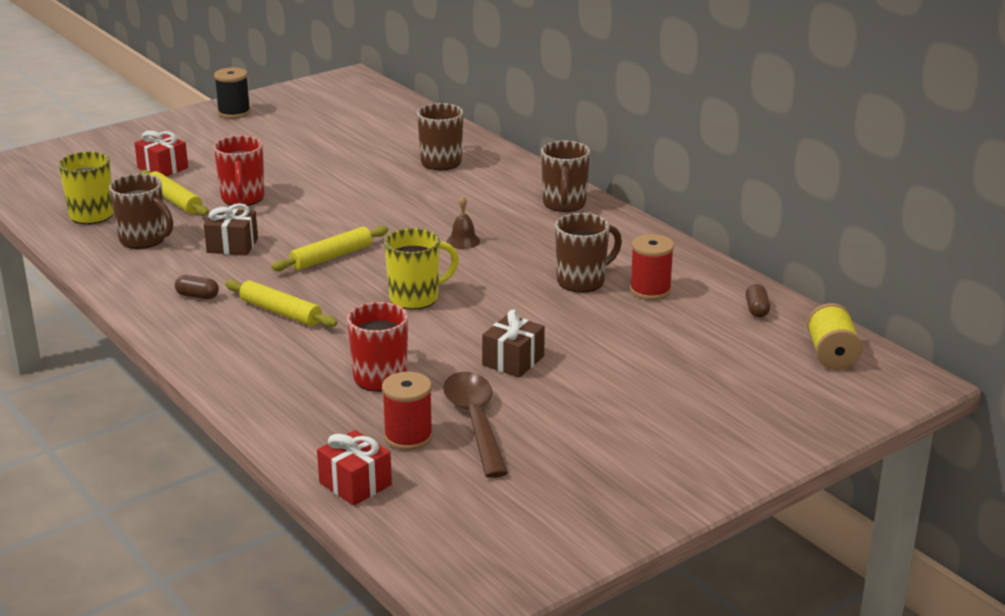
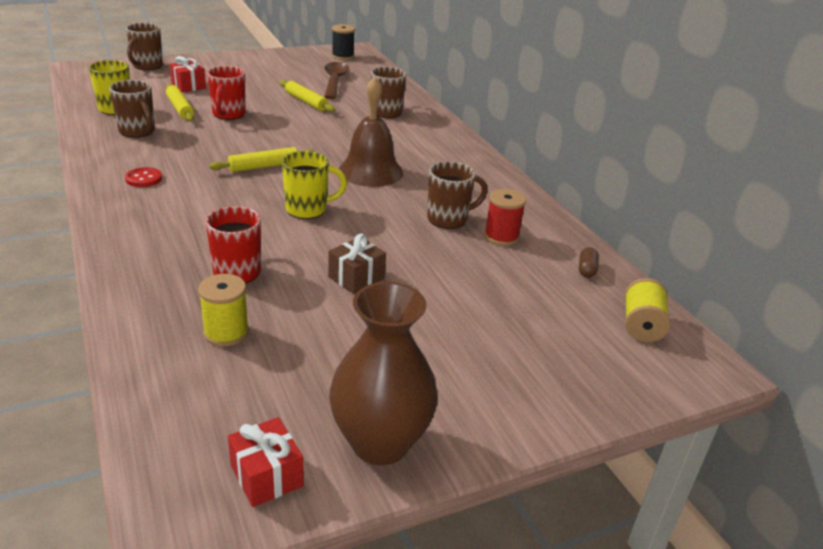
camera: 10 degrees right, 5 degrees up
brown capsule [175,275,219,299] -> red button [125,167,162,187]
brown gift [204,203,258,256] -> none
black spool [214,67,251,119] -> black spool moved to [332,24,355,60]
yellow rolling pin [225,280,338,327] -> yellow rolling pin moved to [280,80,335,112]
red gift [317,430,392,506] -> red gift moved to [228,417,304,507]
red spool [382,372,433,451] -> yellow spool [198,274,249,347]
brown spoon [443,372,508,478] -> brown spoon moved to [324,62,349,99]
brown bell [447,196,480,249] -> brown bell [339,77,403,187], size x2.43
brown mug [541,141,590,212] -> brown mug moved to [126,23,163,70]
none -> brown vase [329,282,438,465]

